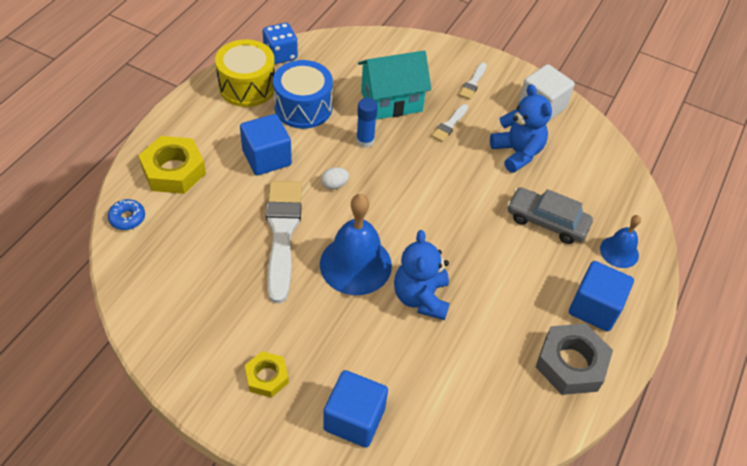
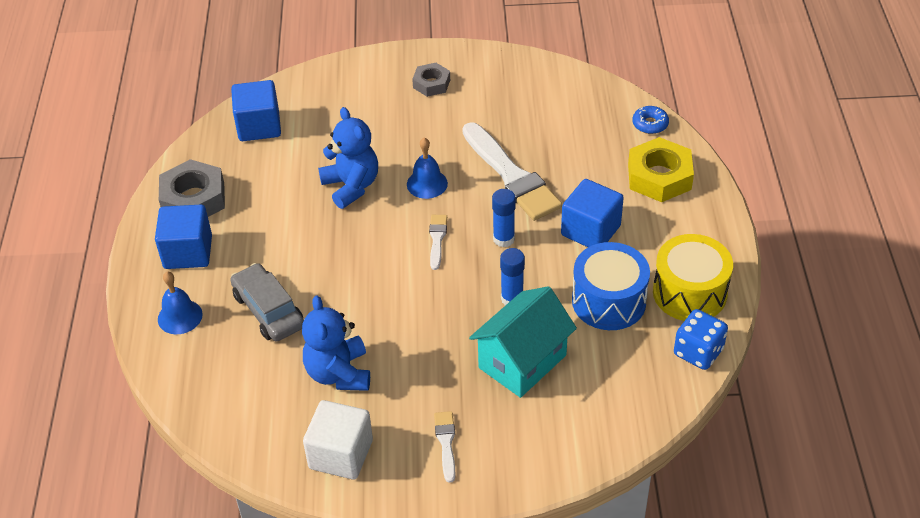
camera: 155 degrees right, 5 degrees down
yellow nut [245,351,289,398] -> grey nut [412,63,450,97]
blue bell [320,194,392,295] -> blue bell [407,138,448,199], size x0.56
white egg [321,167,349,190] -> blue glue stick [492,189,516,247]
blue cube [323,370,388,448] -> blue cube moved to [231,80,281,141]
white brush [431,104,468,142] -> white brush moved to [429,215,447,270]
blue teddy bear [490,84,552,173] -> blue teddy bear turned 45 degrees clockwise [302,295,370,391]
grey car [507,187,593,244] -> grey car turned 120 degrees counterclockwise [230,263,304,342]

